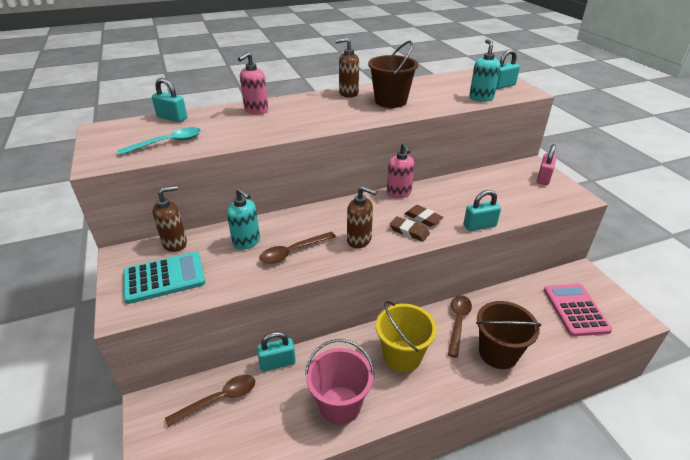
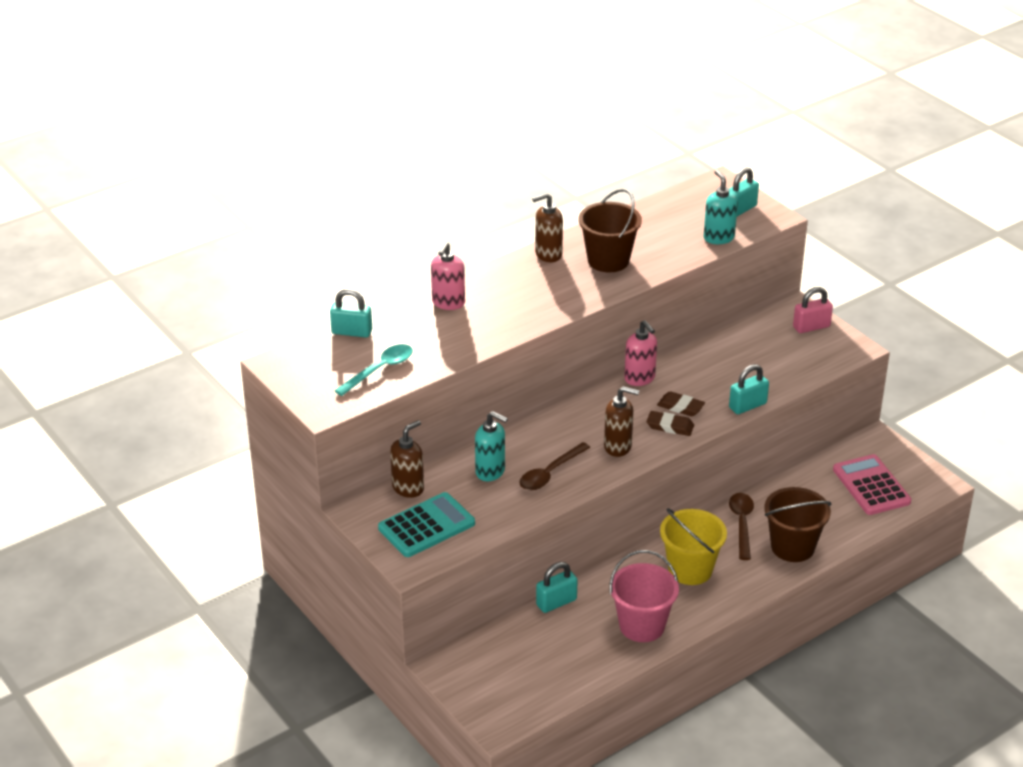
camera: 15 degrees left, 0 degrees up
brown spoon [165,375,255,427] -> none
pink padlock [537,144,557,185] -> pink padlock turned 60 degrees clockwise [793,287,833,333]

